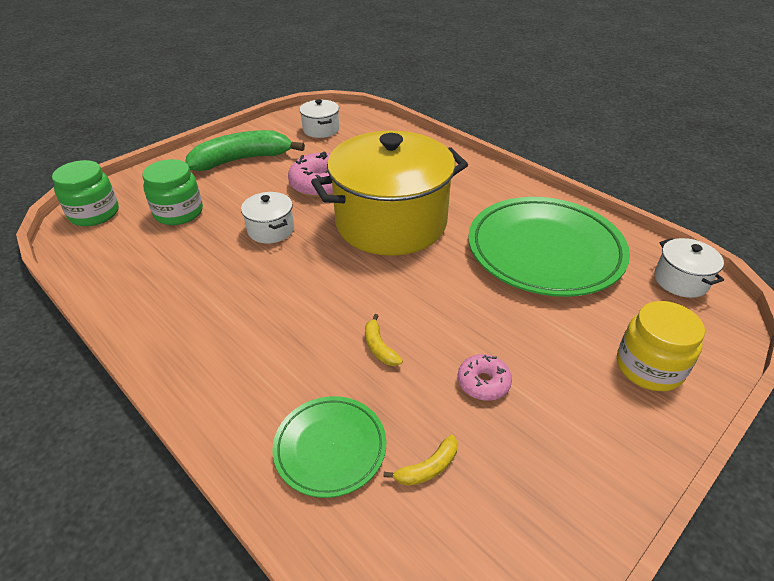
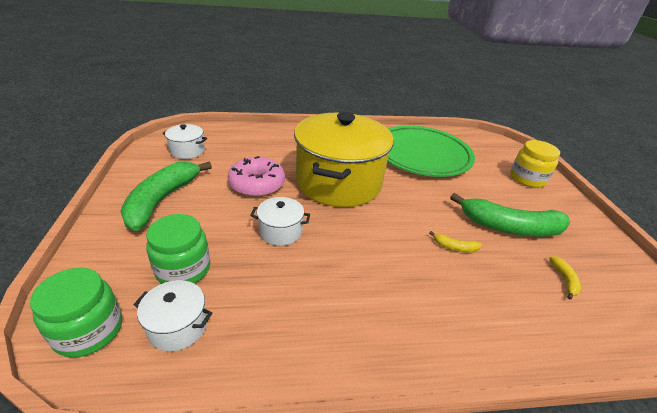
camera: 55 degrees left, 5 degrees down
green plate [273,396,386,498] -> none
pink donut [458,354,512,401] -> green banana [450,193,570,237]
white pot [654,238,724,298] -> white pot moved to [134,280,212,351]

